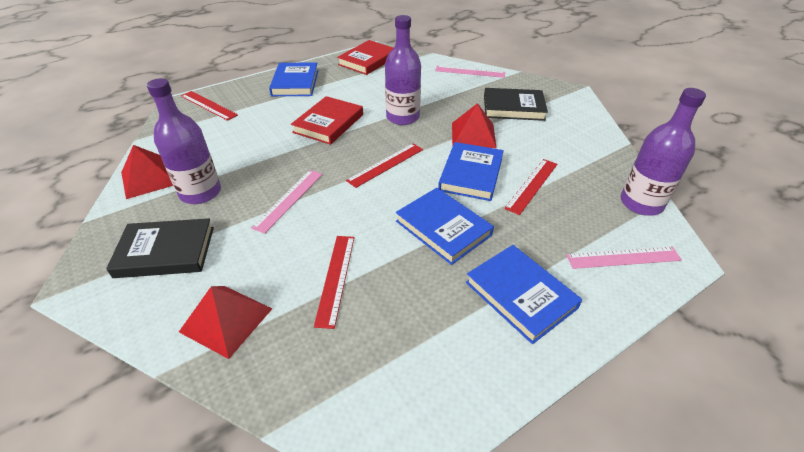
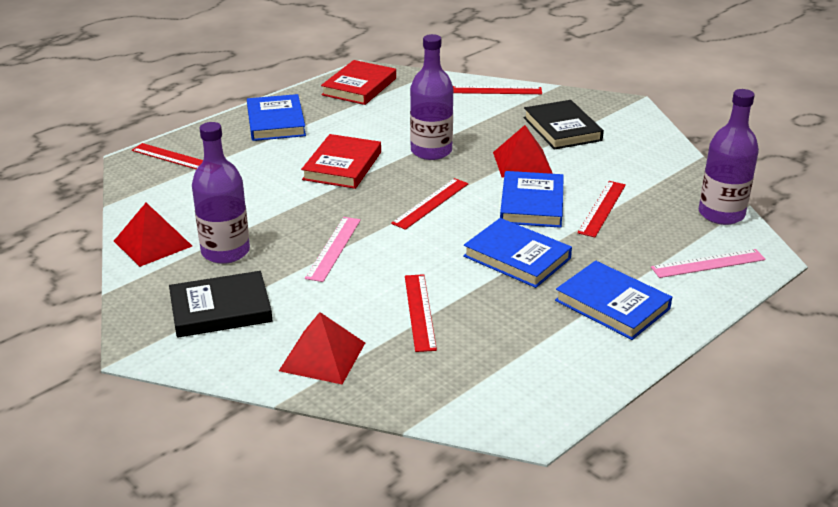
camera: 10 degrees left, 10 degrees down
pink ruler [435,66,505,78] -> red ruler [453,86,542,94]
black book [484,88,548,121] -> black book turned 75 degrees clockwise [523,100,604,150]

